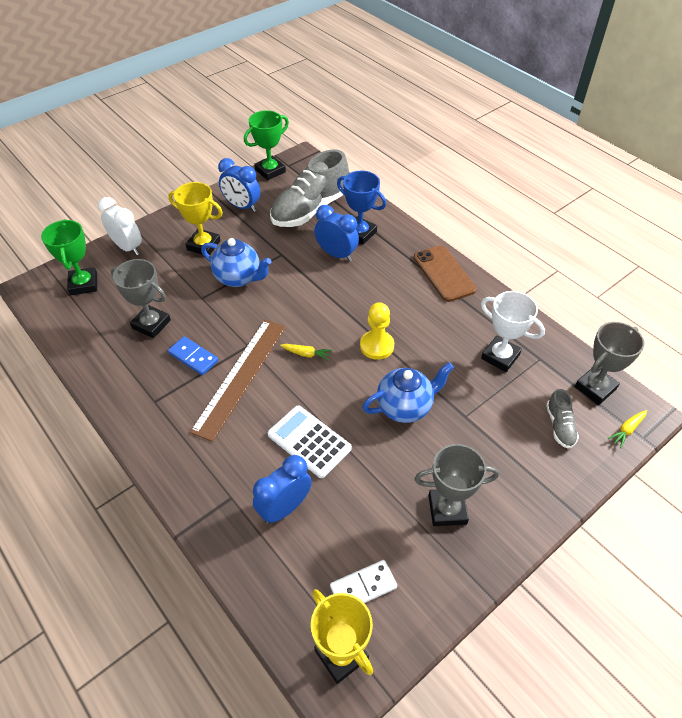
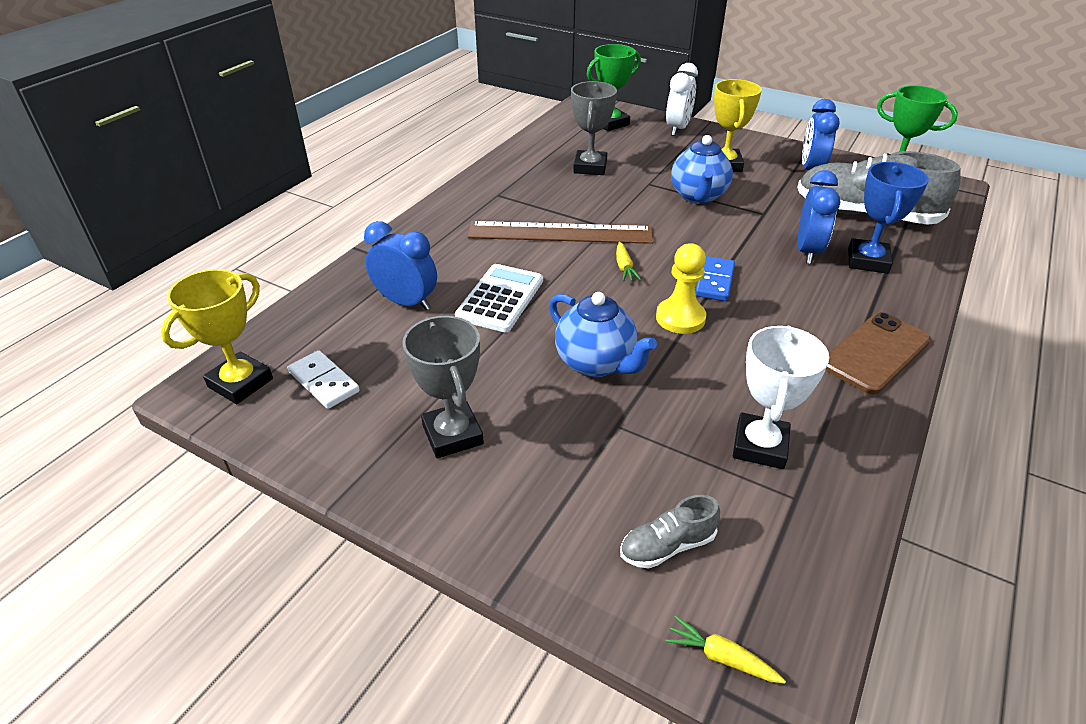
camera: 70 degrees right, 10 degrees down
blue domino [168,336,218,375] -> blue domino moved to [695,256,735,301]
grey trophy [575,322,644,405] -> none

